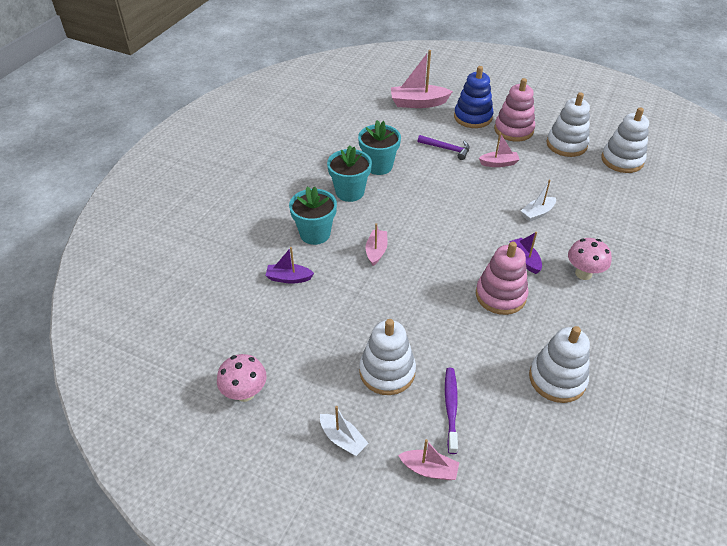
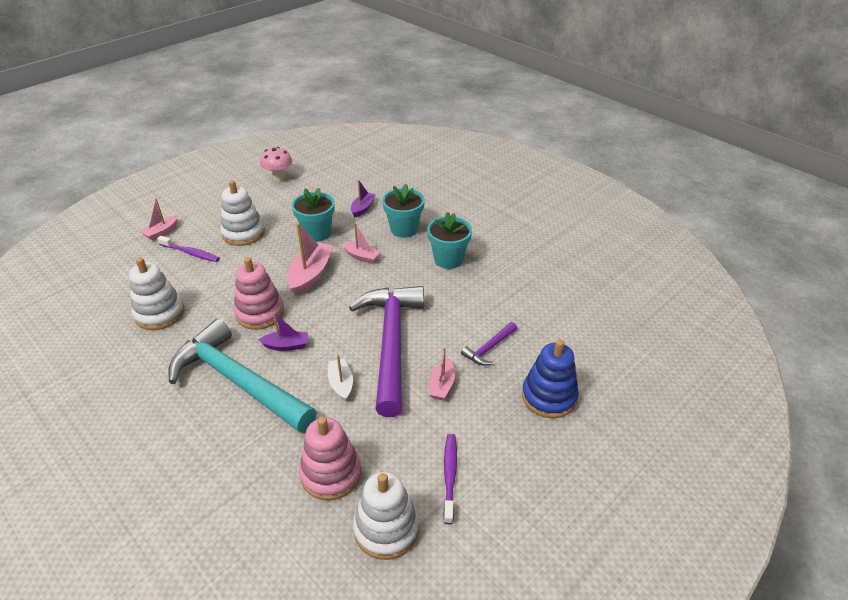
camera: 110 degrees right, 5 degrees down
white boat [320,406,369,456] -> none
turquoise flower pot [358,120,401,175] -> turquoise flower pot moved to [292,188,335,242]
pink boat [391,50,453,108] -> pink boat moved to [287,223,333,296]
pink stacking toy [494,78,535,141] -> pink stacking toy moved to [299,417,362,501]
white stacking toy [547,92,590,157] -> purple toothbrush [443,434,457,524]
pink mushroom [568,238,612,280] -> turquoise hammer [168,319,317,433]
none -> purple hammer [349,286,424,417]

